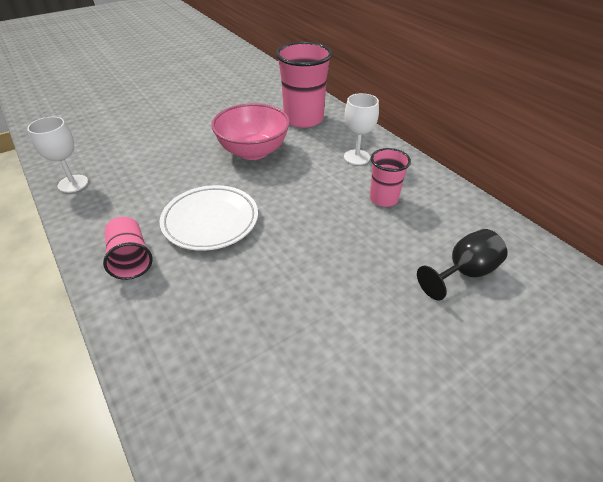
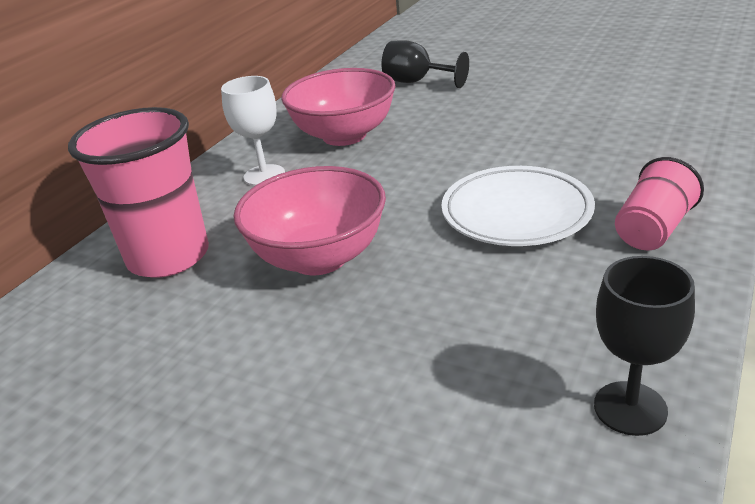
camera: 115 degrees left, 10 degrees down
white goblet [27,117,88,193] -> black goblet [594,256,695,436]
pink cup [370,148,411,207] -> pink bowl [281,68,395,146]

